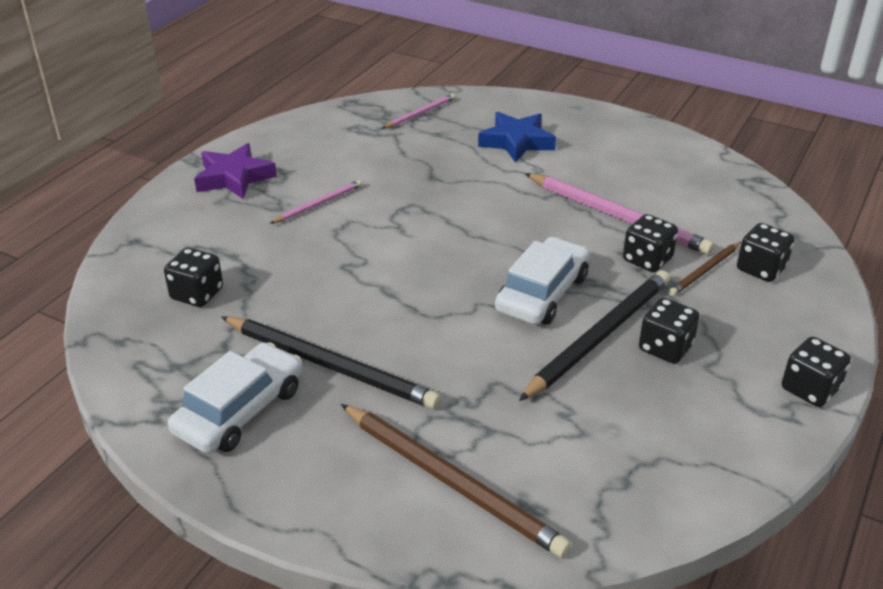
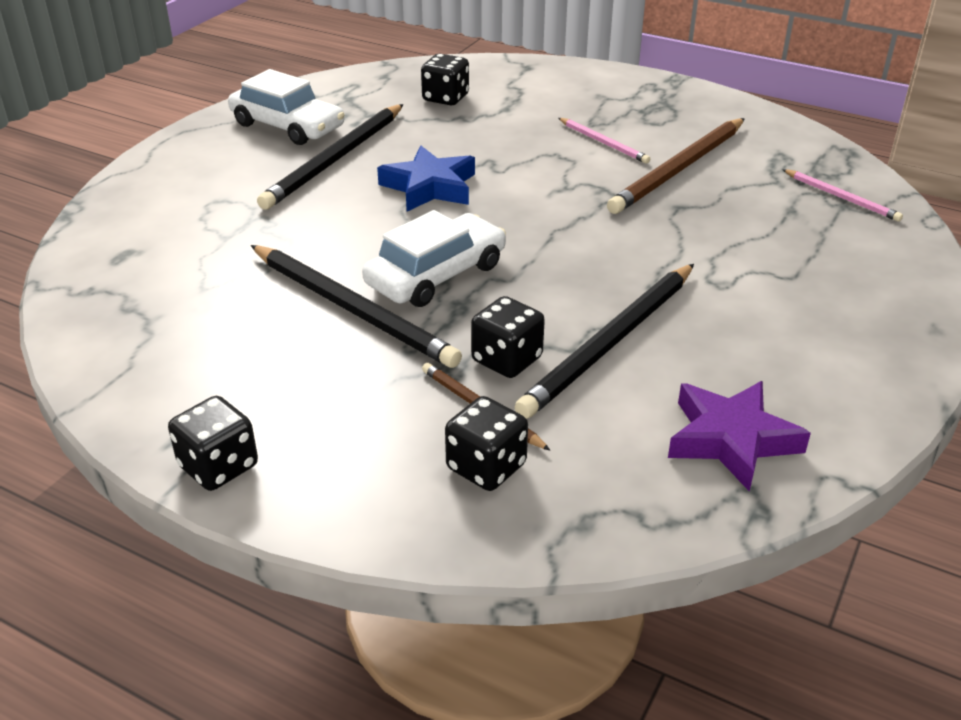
camera: 90 degrees right, 0 degrees up
purple star [194,143,277,199] -> purple star moved to [668,381,811,492]
brown pencil [341,404,572,558] -> brown pencil moved to [607,118,745,214]
blue star [478,112,556,163] -> blue star moved to [377,146,475,212]
white car [495,237,590,325] -> white car turned 75 degrees counterclockwise [362,210,506,307]
pink pencil [525,173,714,255] -> black pencil [515,264,694,419]
black dice [639,298,699,364] -> none

